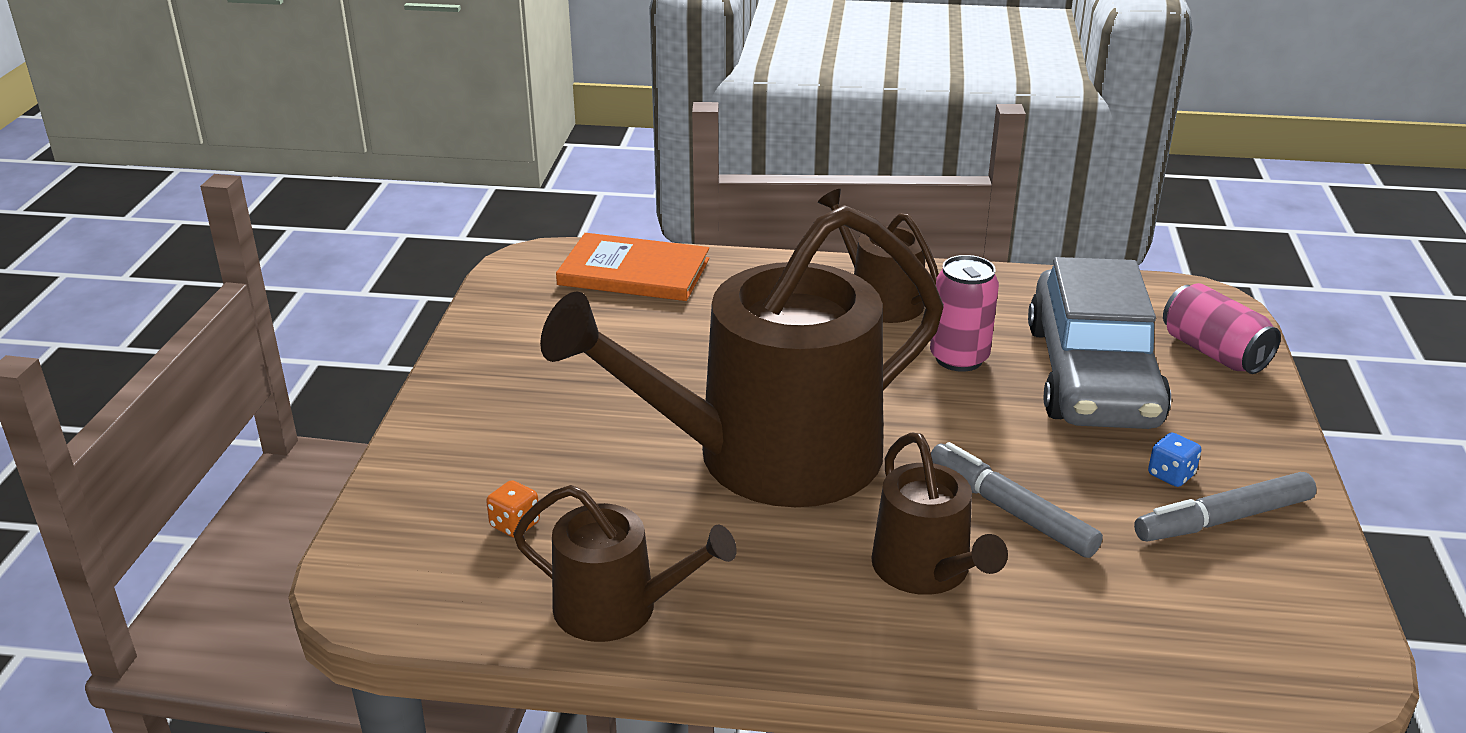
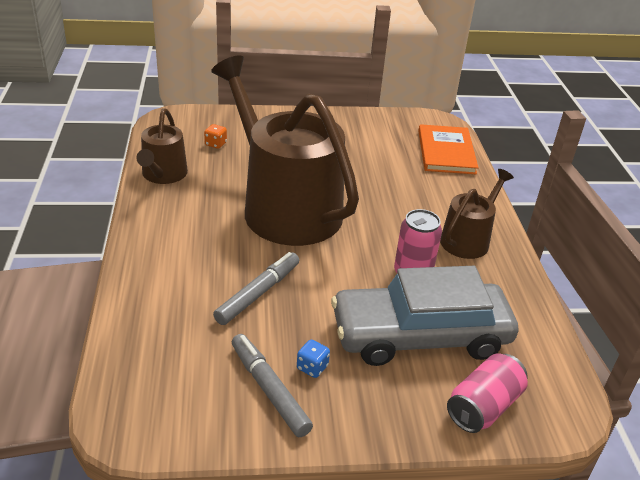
camera: 75 degrees right, 5 degrees up
brown watering can [871,433,1008,595] -> none

